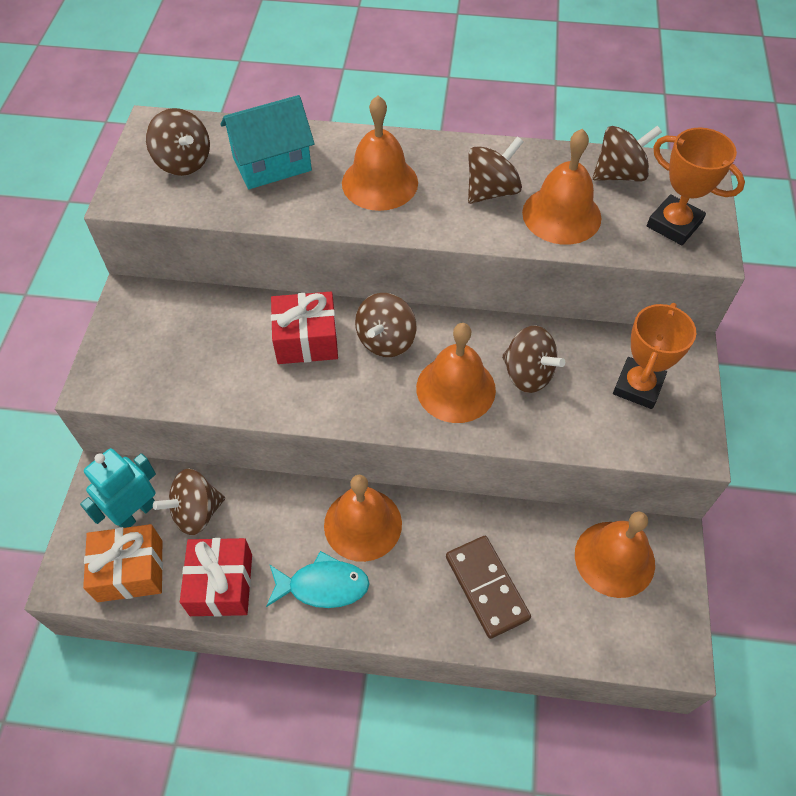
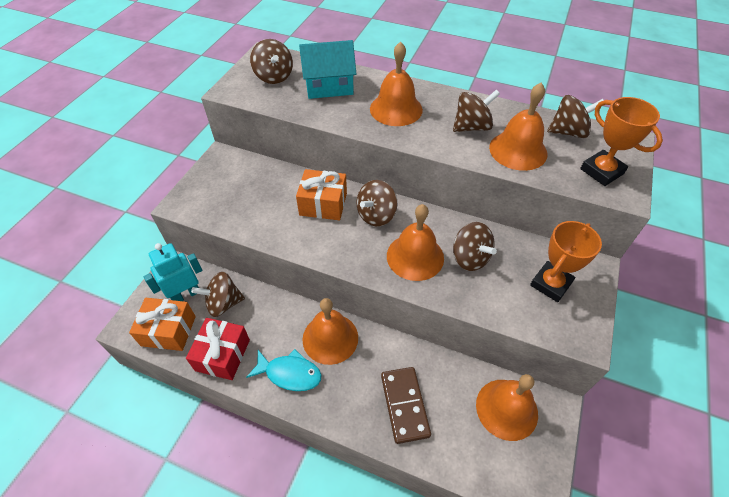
camera: 15 degrees right, 5 degrees down
red gift [271,292,338,364] -> orange gift [296,169,347,220]

